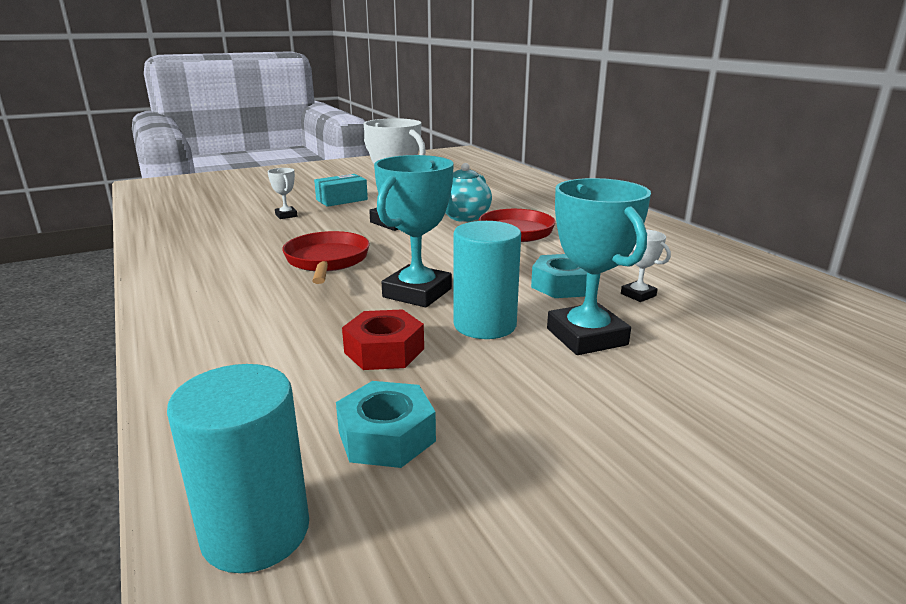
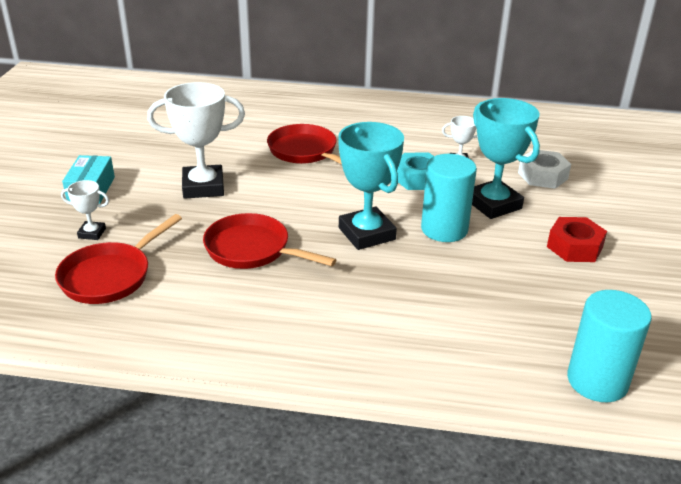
camera: 55 degrees left, 10 degrees up
turquoise nut [336,381,436,468] -> none
red nut [342,309,424,370] -> red nut moved to [547,217,607,262]
turquoise teapot [445,163,492,222] -> none
turquoise trophy [547,178,651,355] -> turquoise trophy turned 45 degrees clockwise [472,98,540,219]
none -> red pan [55,214,182,304]
none -> white nut [518,150,571,189]

